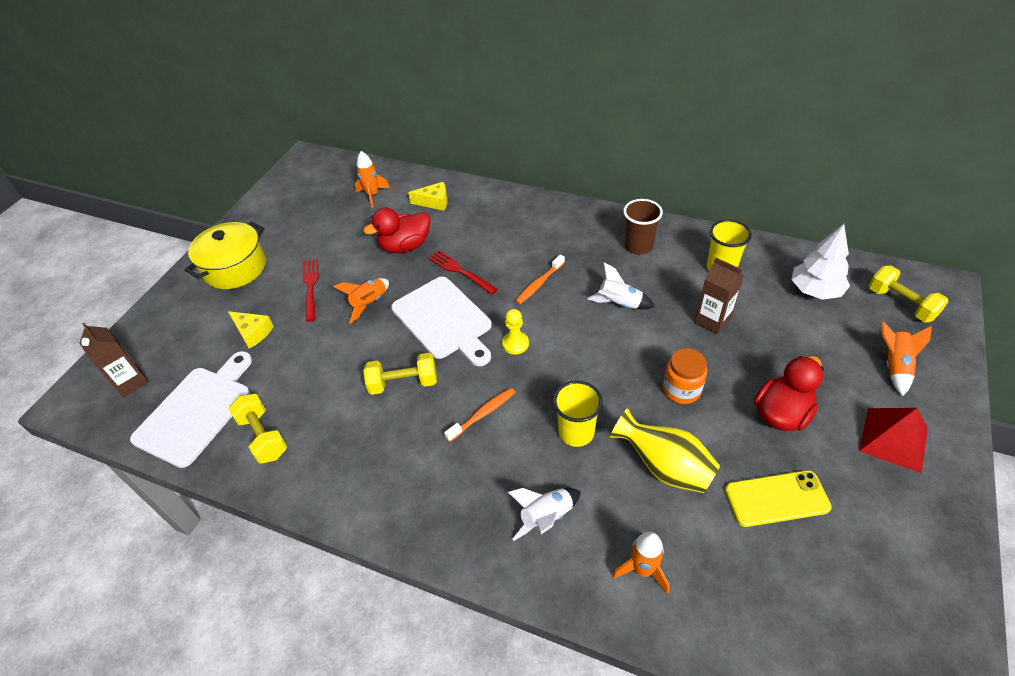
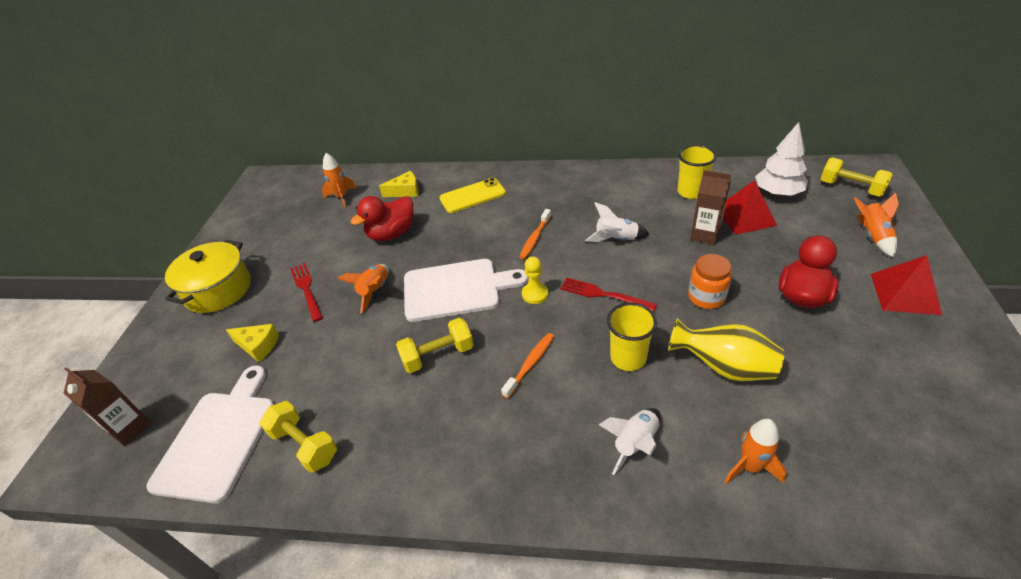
camera: 15 degrees left, 5 degrees down
white cutting board [391,277,492,366] -> white cutting board turned 45 degrees counterclockwise [404,259,528,322]
red fork [428,250,498,294] -> red fork moved to [560,278,657,312]
brown cup [623,199,663,255] -> none
yellow phone [725,470,832,527] -> yellow phone moved to [439,178,506,213]
none -> red pyramid [722,180,777,235]

